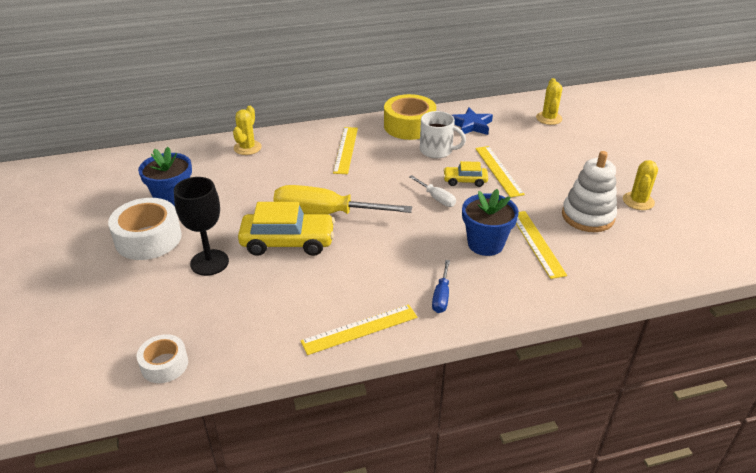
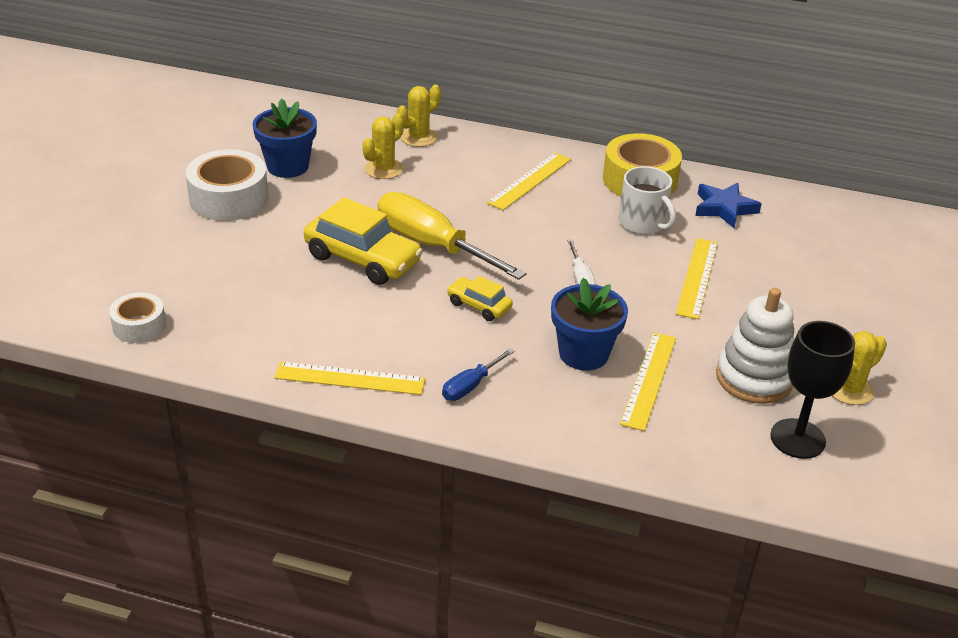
camera: 30 degrees right, 0 degrees up
black goblet [174,177,229,276] -> black goblet moved to [770,321,855,459]
yellow car [443,161,488,187] -> yellow car moved to [447,276,513,321]
yellow cactus [536,78,562,125] -> yellow cactus moved to [362,113,404,179]

